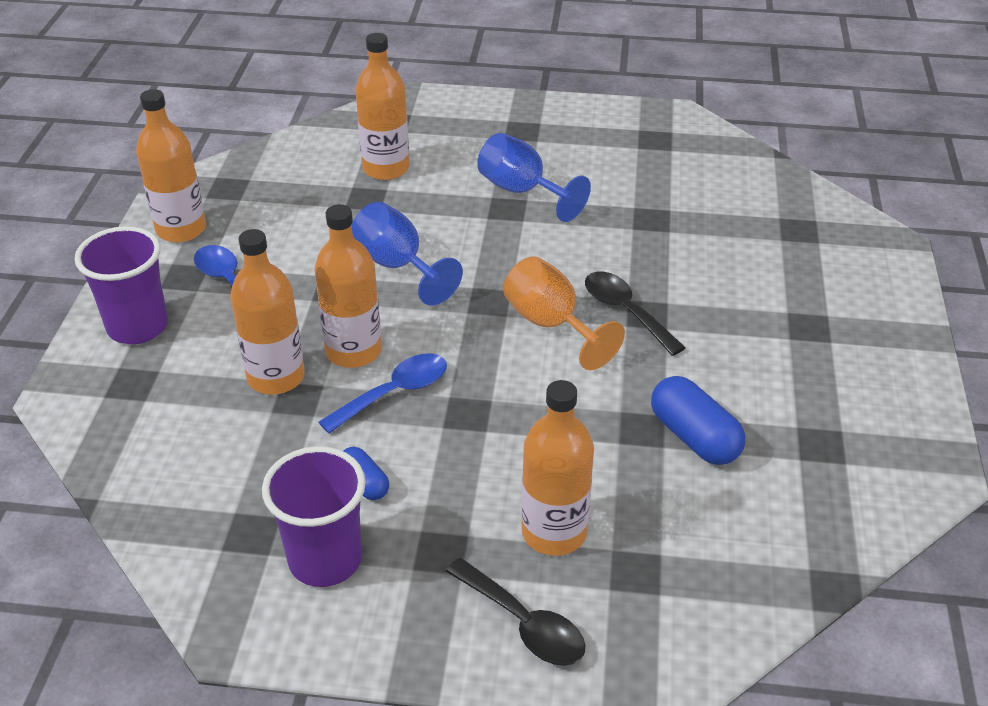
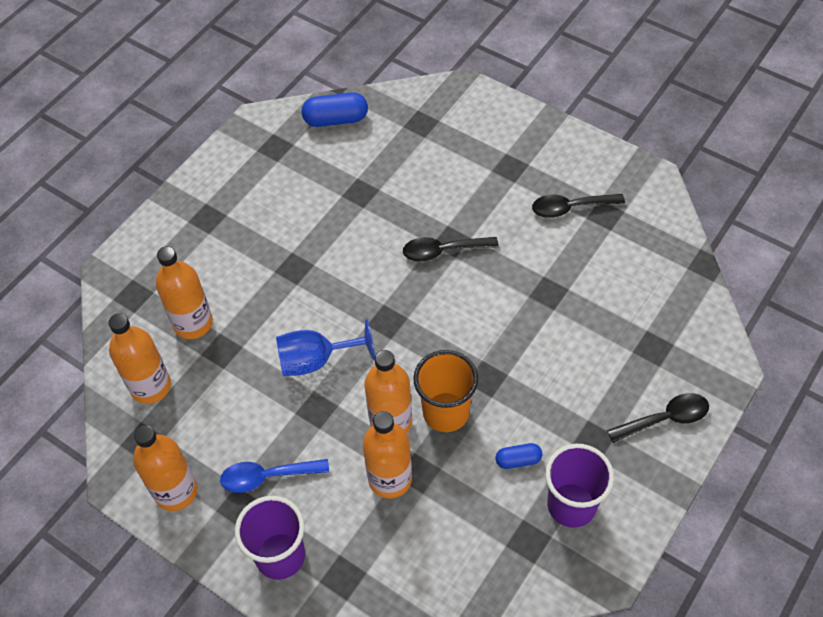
camera: 60 degrees left, 15 degrees up
blue spoon [319,354,447,434] -> orange cup [413,350,478,432]
blue goblet [477,133,591,222] -> none
orange goblet [503,256,625,370] -> none
orange bottle [521,380,594,556] -> orange bottle moved to [108,313,171,404]
blue capsule [651,376,745,465] -> blue capsule moved to [302,92,368,127]
none -> black spoon [532,194,625,218]

